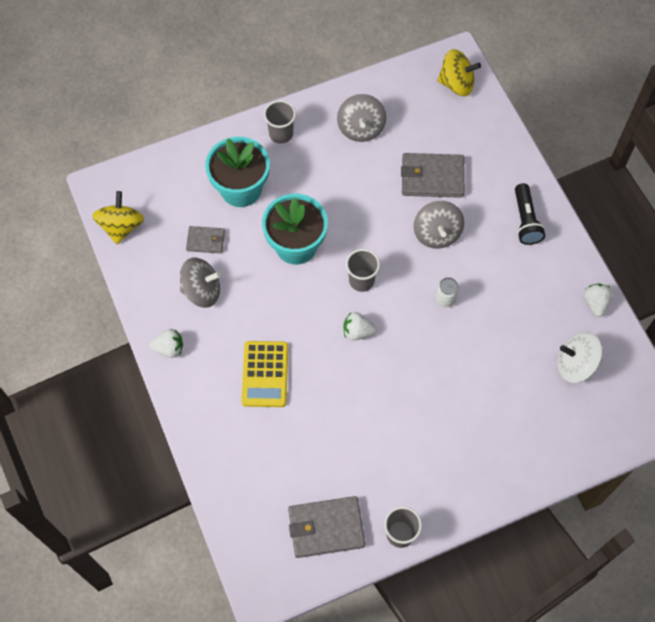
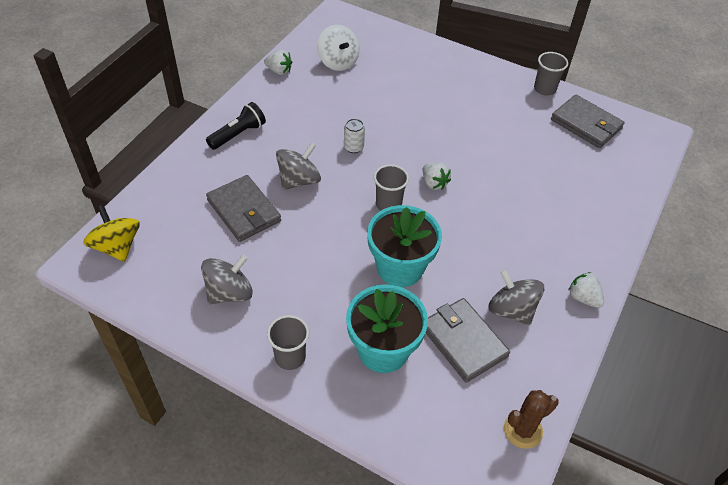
camera: 130 degrees left, 15 degrees down
yellow spinning top [92,191,144,244] -> brown cactus [504,390,559,449]
grey wallet [186,226,225,254] -> grey wallet [426,298,510,383], size x1.76
yellow calculator [241,341,288,407] -> none
white strawberry [584,284,613,317] -> white strawberry turned 120 degrees counterclockwise [264,50,292,75]

